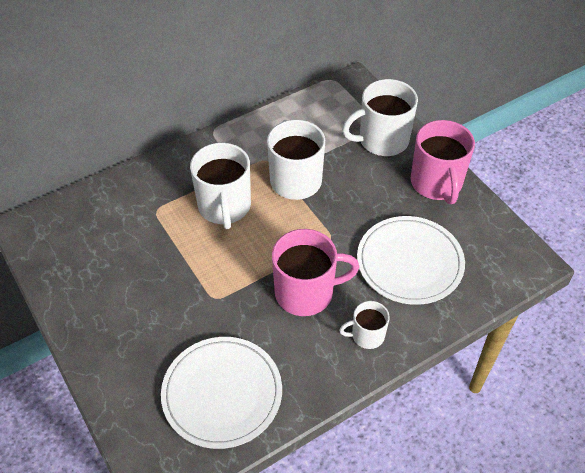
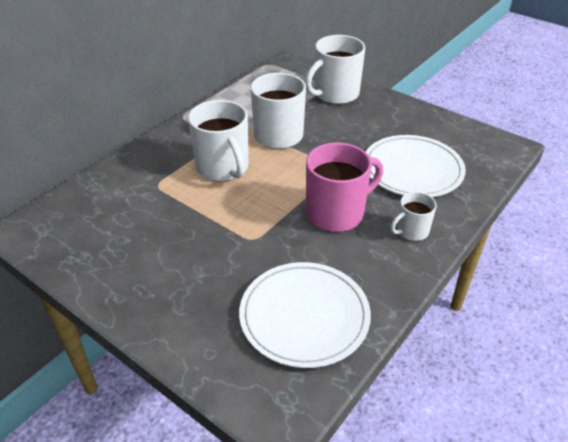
camera: 20 degrees left, 10 degrees down
pink mug [410,120,475,204] -> none

